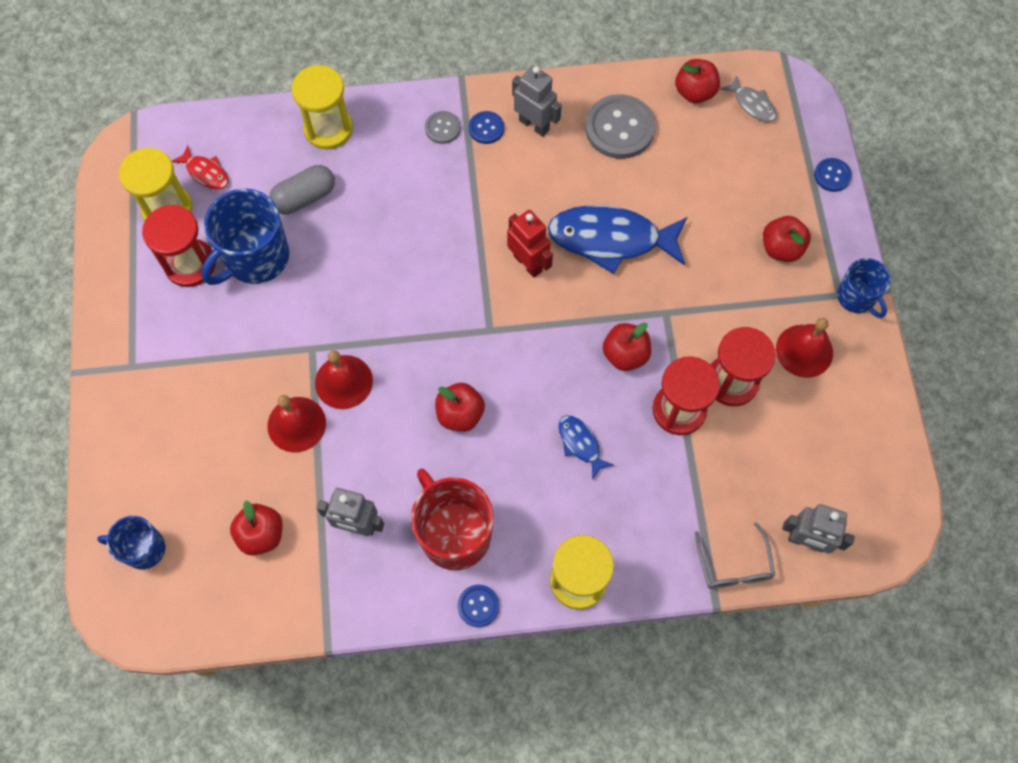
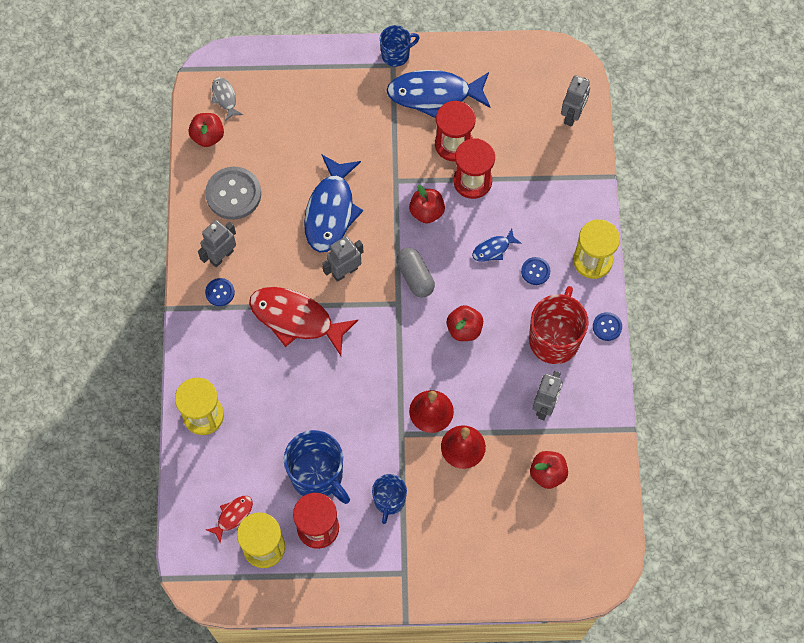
camera: 85 degrees left, 0 degrees up
blue mug [97,516,166,570] -> blue mug moved to [372,474,407,524]
grey capsule [269,165,335,214] -> grey capsule moved to [396,248,435,298]
red mug [411,469,494,570] -> red mug turned 135 degrees clockwise [529,286,589,364]
grey button [425,111,461,144] -> none
red robot [507,210,553,278] -> grey robot [322,236,363,282]
grey glasses [695,522,775,589] -> none
grey fish [720,75,776,122] -> grey fish turned 75 degrees counterclockwise [211,77,243,121]
red apple [763,216,811,262] -> none
red bell [776,318,833,378] -> blue fish [386,70,490,118]
blue button [814,158,852,192] -> blue button moved to [521,257,550,285]
none -> red fish [249,287,358,356]

